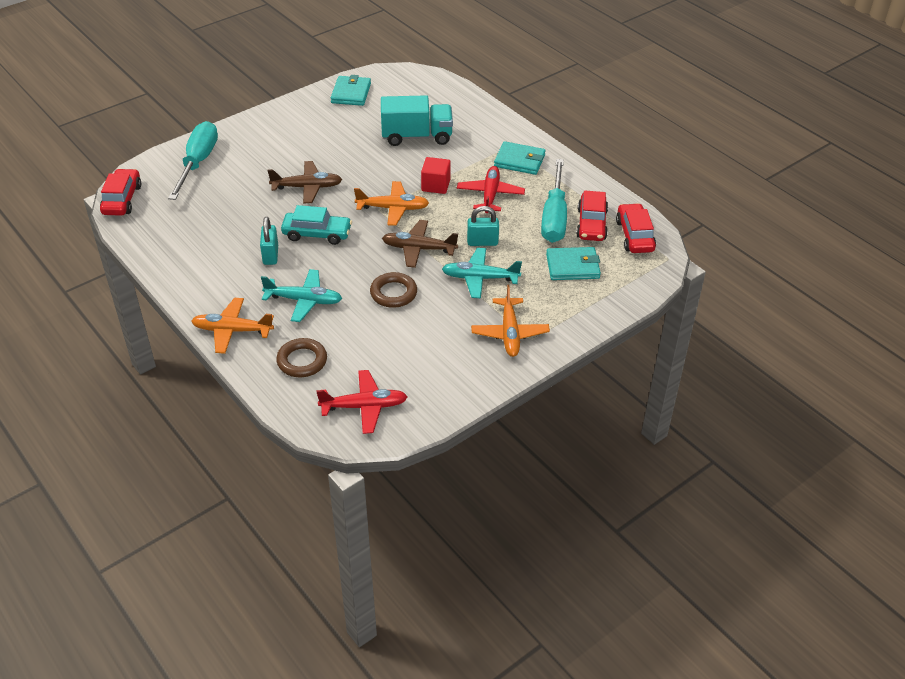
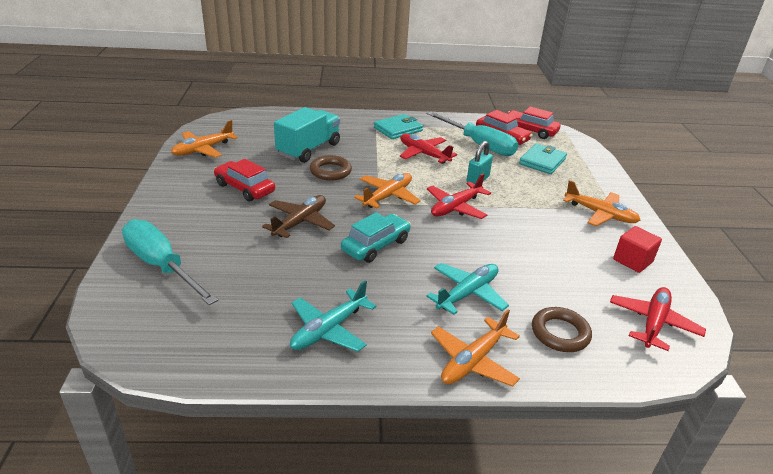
camera: 55 degrees left, 10 degrees down
red car [100,169,141,216] -> red car moved to [214,159,275,202]
turquoise padlock [260,217,278,265] -> none
turquoise wallet [331,75,371,106] -> orange plane [171,120,238,158]
brown ring [370,272,417,308] -> brown ring moved to [310,155,352,181]
brown plane [382,220,458,268] -> red plane [427,173,491,219]
red cube [421,157,451,194] -> red cube moved to [613,226,662,273]
turquoise plane [442,248,522,298] -> turquoise plane moved to [290,280,376,352]

